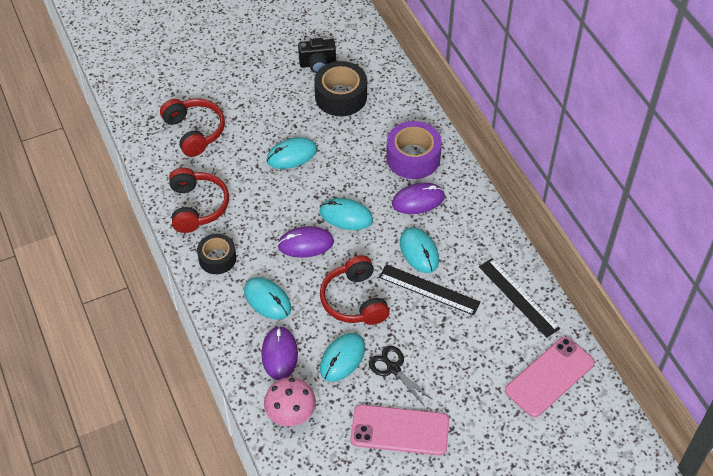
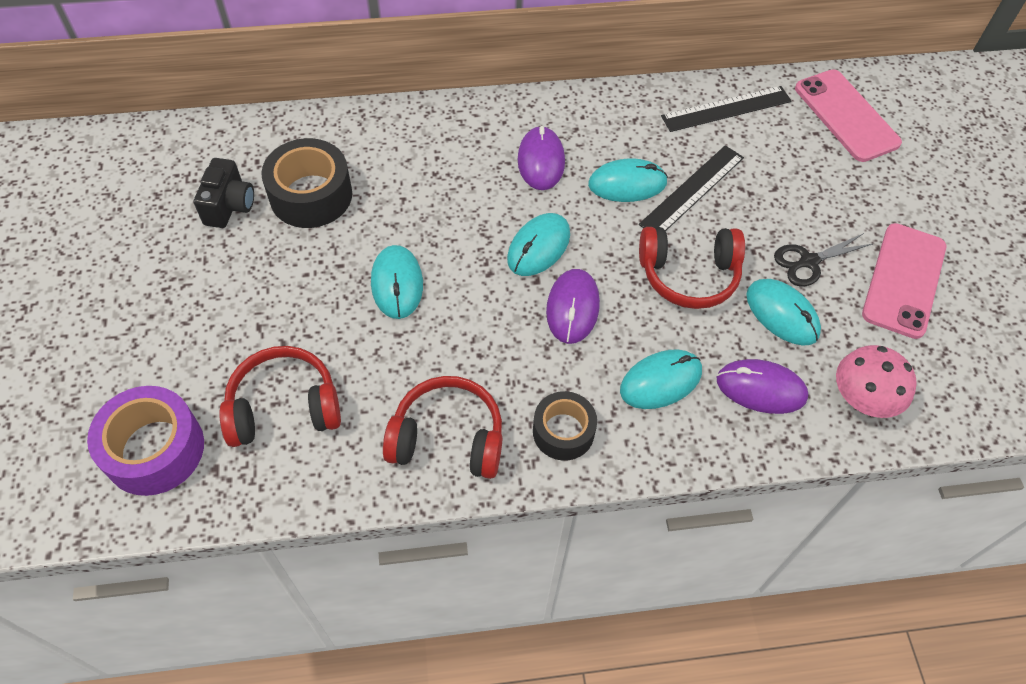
camera: 75 degrees left, 5 degrees up
purple tape [386,121,442,179] -> purple tape moved to [87,386,204,496]

